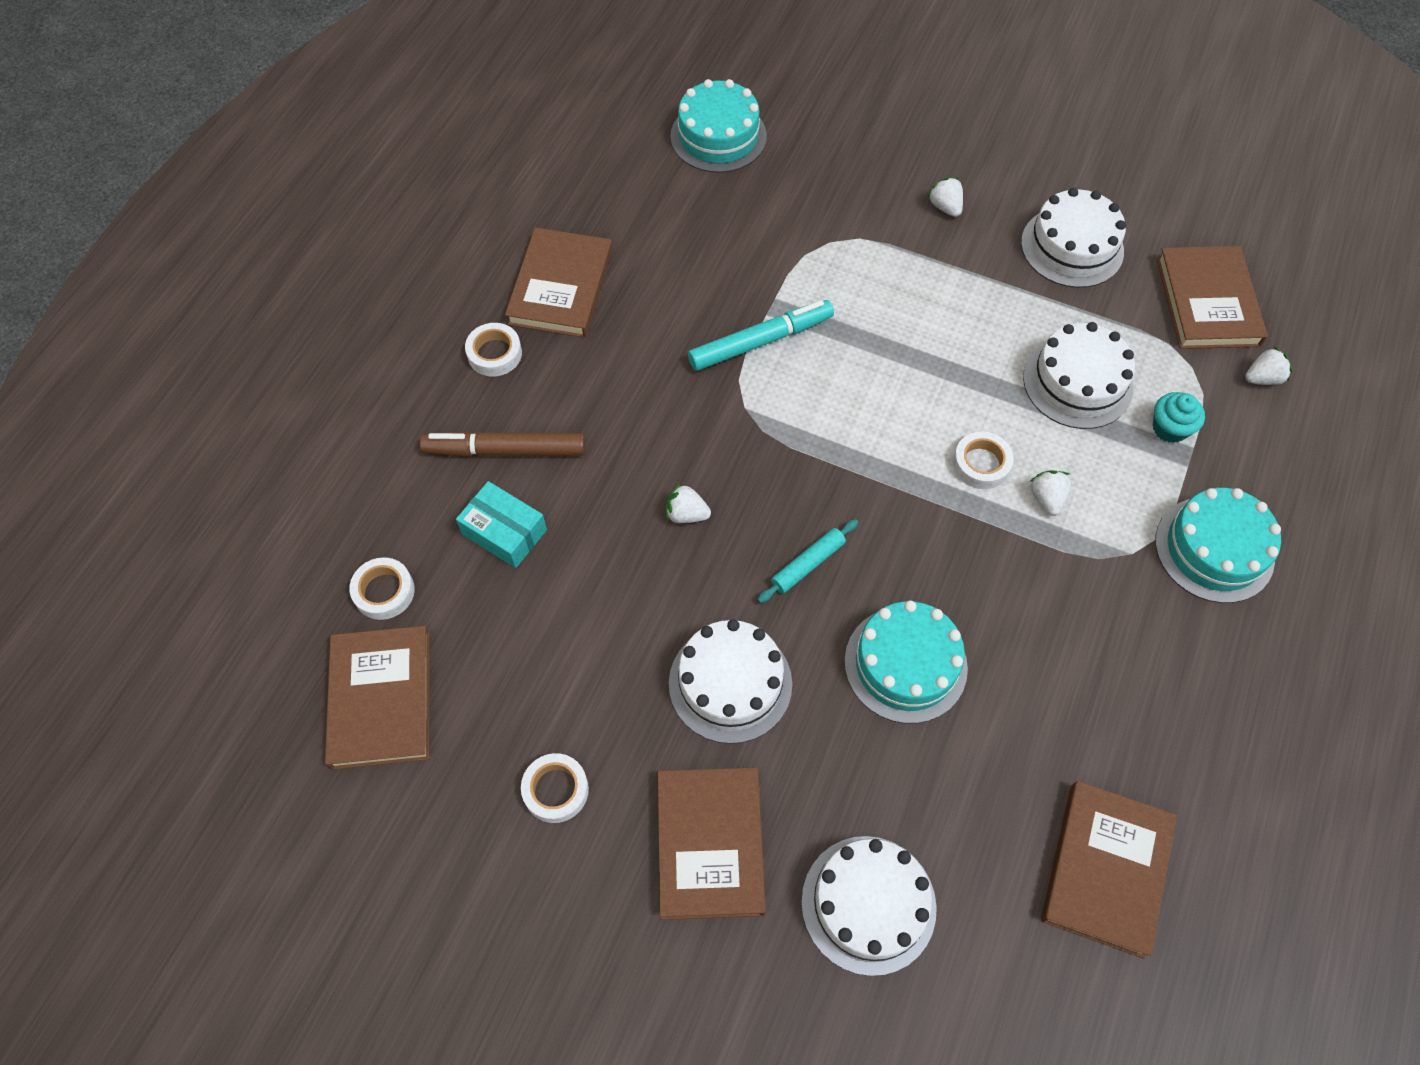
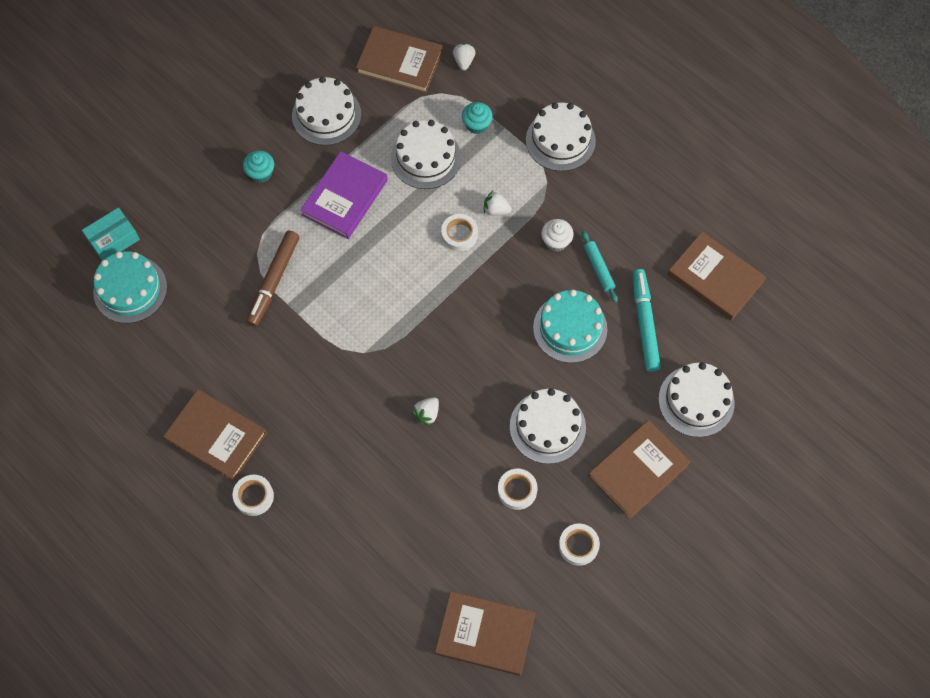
camera: 70 degrees left, 5 degrees up
white tape [349,557,415,620] -> white tape moved to [498,469,538,510]
brown marker [420,431,586,457] -> brown marker moved to [246,230,299,327]
turquoise box [456,481,547,568] -> turquoise box moved to [82,207,140,260]
brown book [658,767,766,920] -> brown book turned 60 degrees counterclockwise [588,420,690,520]
turquoise marker [688,300,834,371] -> turquoise marker moved to [632,269,661,372]
turquoise rolling pin [757,519,858,603] -> turquoise rolling pin moved to [582,231,618,302]
white strawberry [927,177,963,217] -> turquoise cupcake [243,150,274,183]
turquoise cake [1155,488,1281,603] -> white cake [526,102,596,171]
none -> purple book [300,151,388,239]
none -> white cupcake [541,219,574,251]

